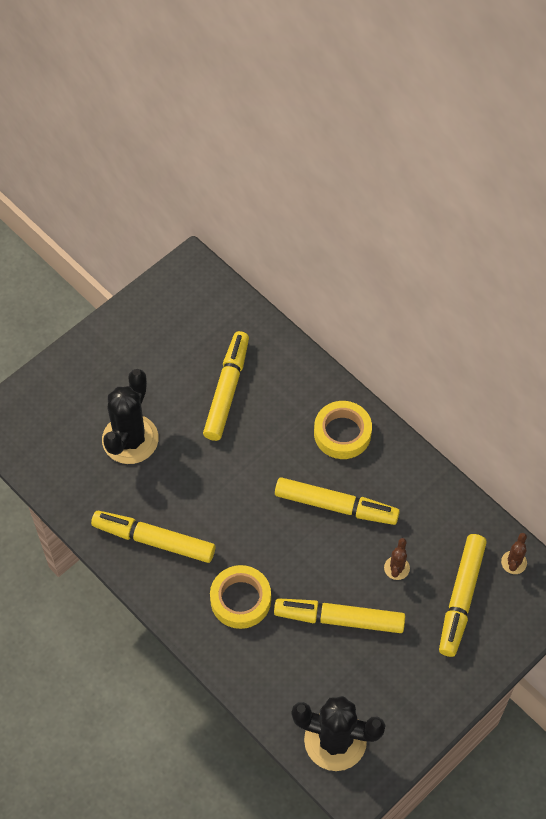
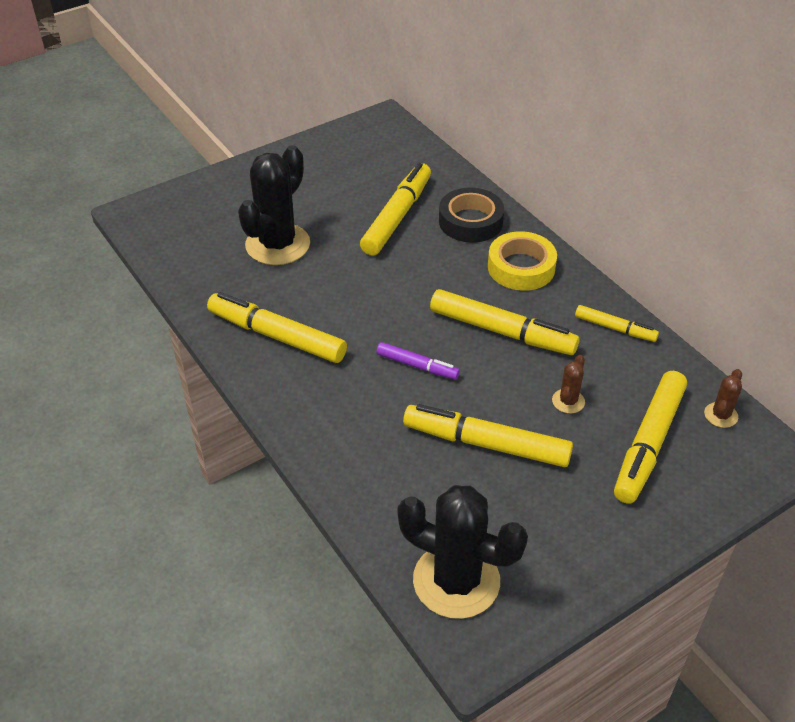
camera: 10 degrees right, 15 degrees down
yellow tape [210,565,271,629] -> none
none -> purple marker [377,342,460,380]
none -> black tape [439,188,504,243]
none -> yellow marker [575,305,659,342]

